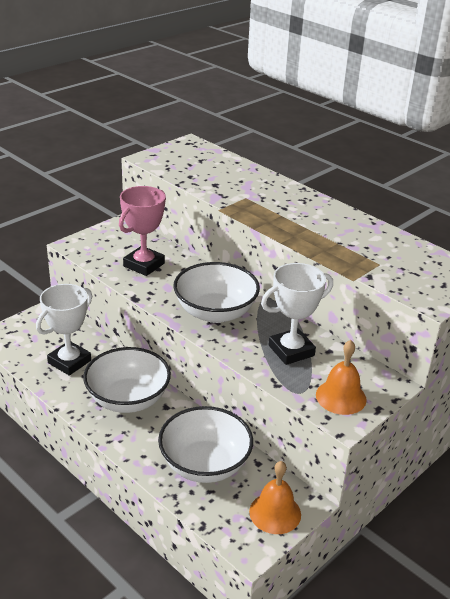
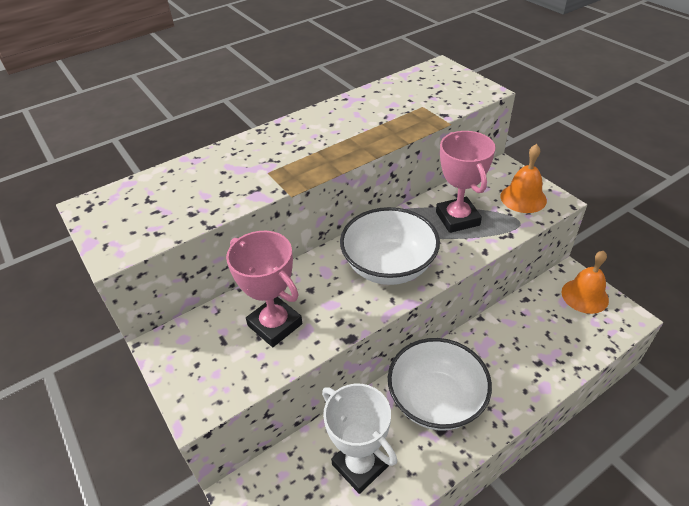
camera: 75 degrees left, 10 degrees up
white bowl [158,406,253,483] -> none
white trophy [261,263,333,365] -> pink trophy [436,131,496,233]

